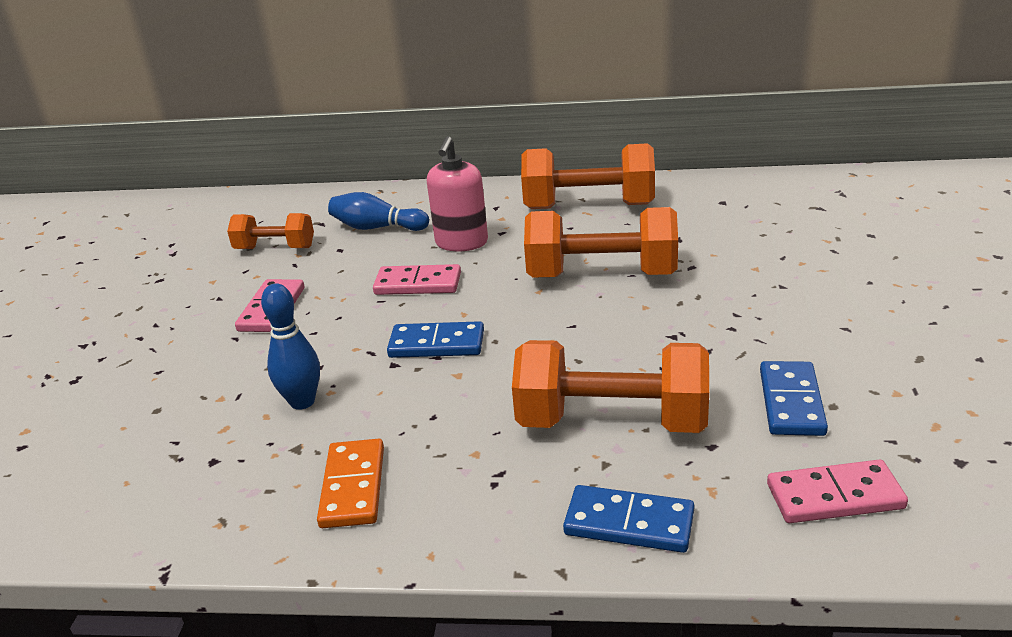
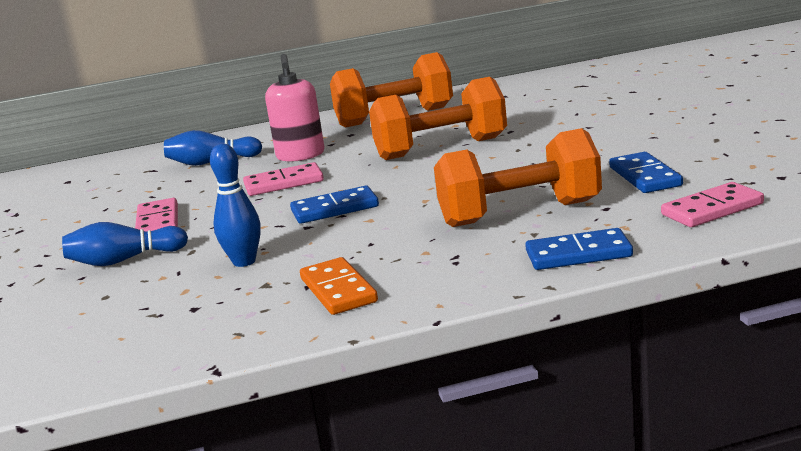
camera: 20 degrees left, 10 degrees down
orange dumbbell [227,213,314,249] -> none
none -> blue bowling pin [62,222,188,266]

